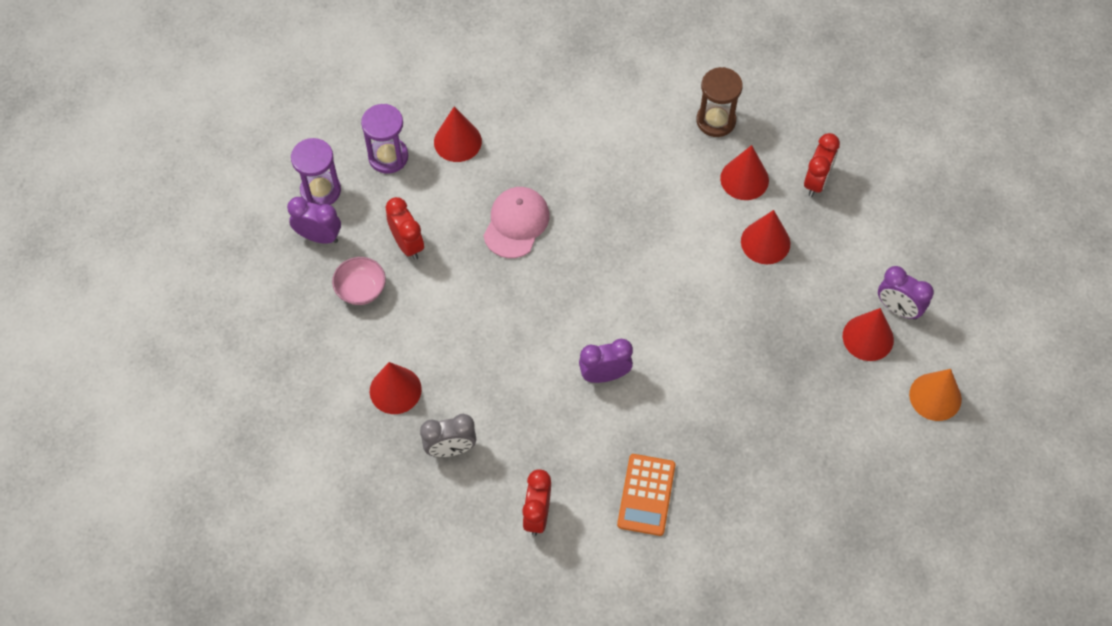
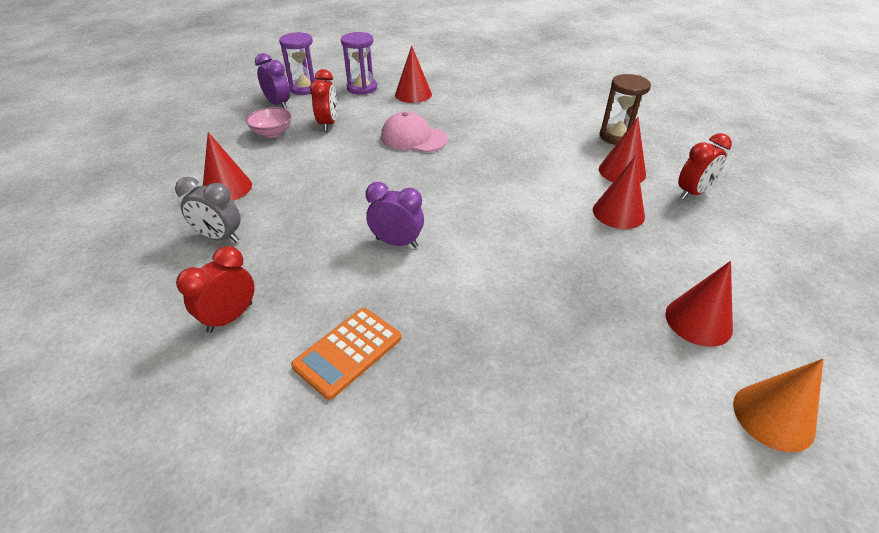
camera: 30 degrees right, 20 degrees down
pink cap [483,187,550,258] -> pink cap turned 120 degrees counterclockwise [381,111,448,152]
purple clock [878,266,934,320] -> none

